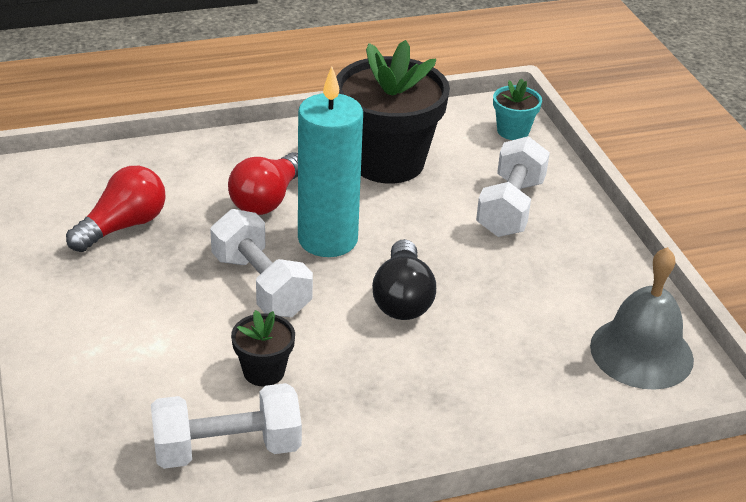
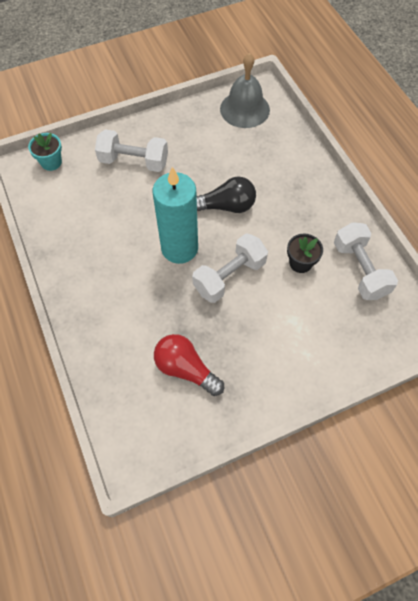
camera: 95 degrees left, 25 degrees up
red light bulb [228,152,298,215] -> none
black flower pot [336,40,450,184] -> none

